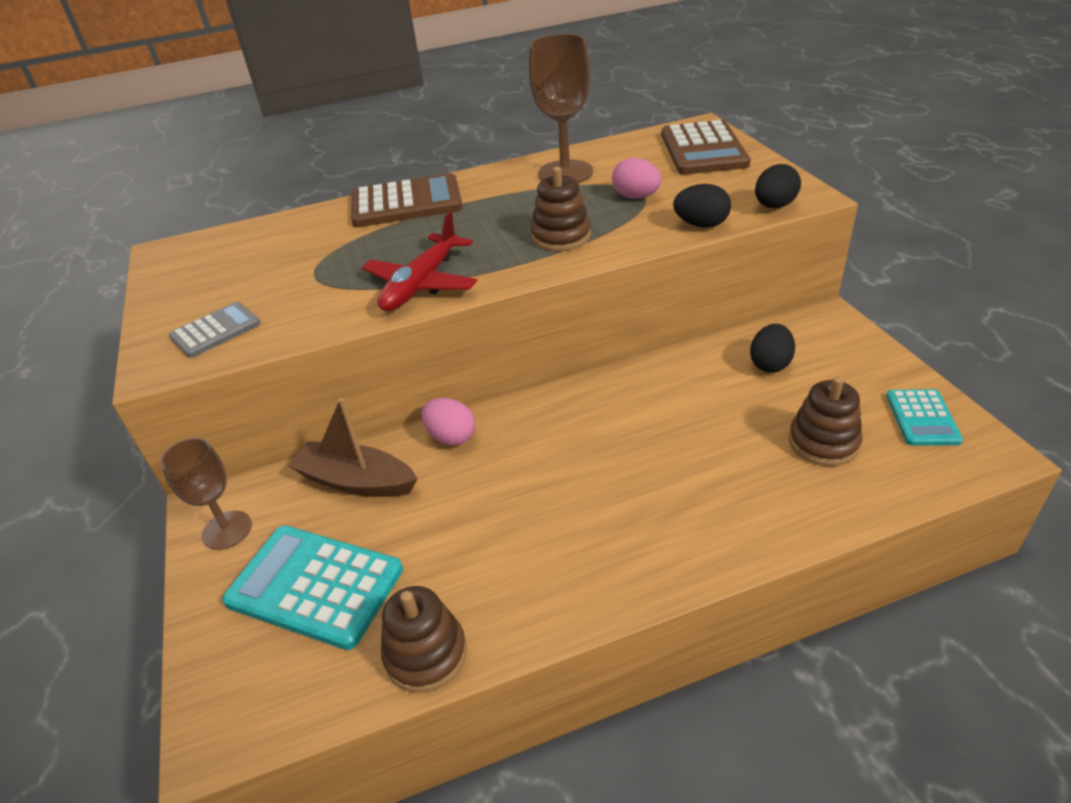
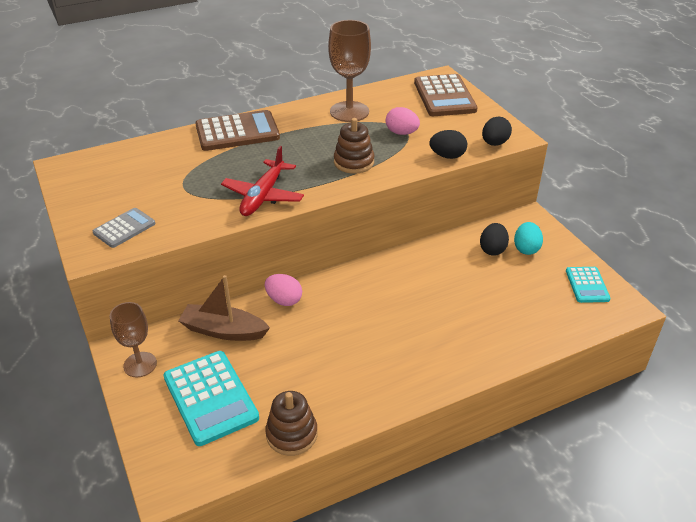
camera: 10 degrees left, 0 degrees up
turquoise calculator [222,525,403,650] -> turquoise calculator turned 135 degrees counterclockwise [164,351,259,446]
brown stacking toy [789,376,863,466] -> none
none -> turquoise egg [514,222,543,255]

